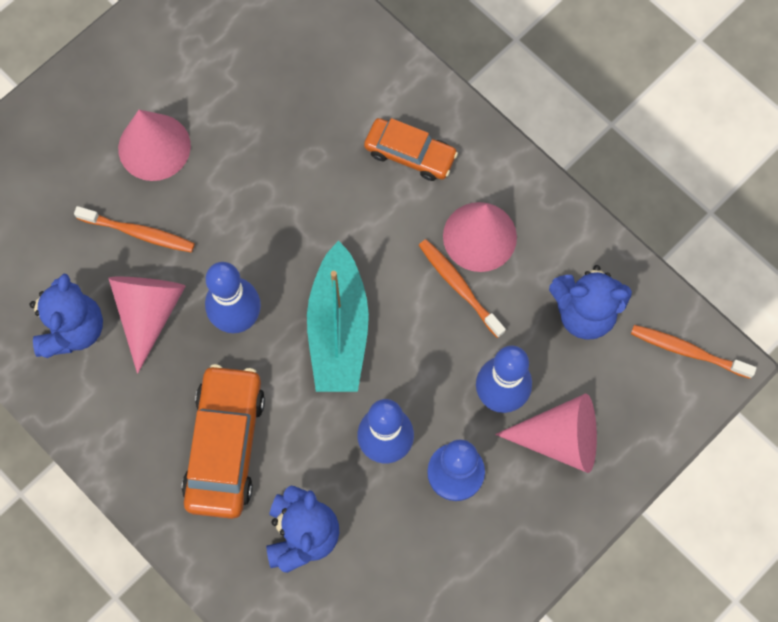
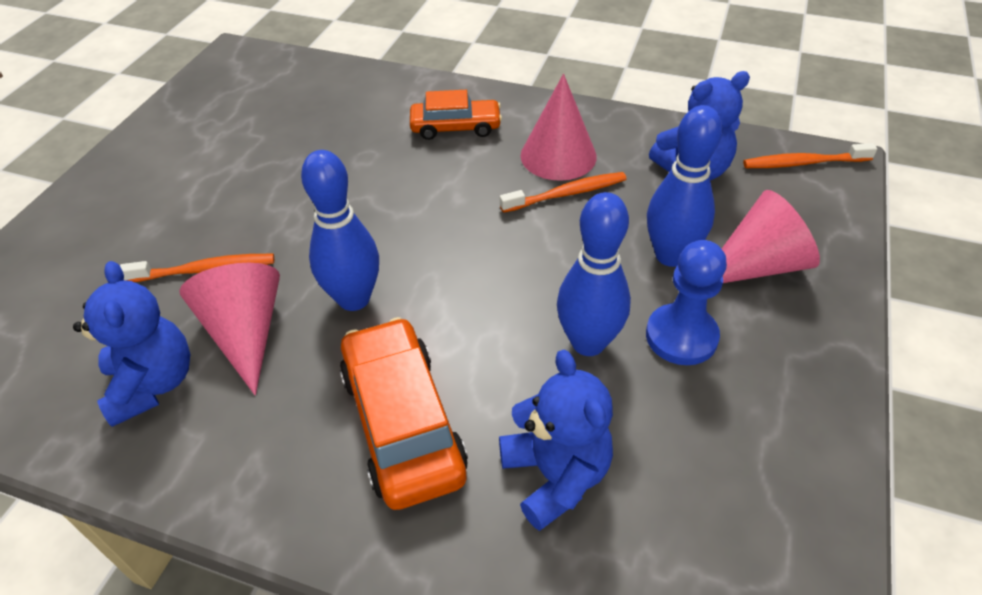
camera: 25 degrees left, 25 degrees down
pink cone [118,110,191,181] -> none
turquoise boat [307,240,369,392] -> none
orange toothbrush [419,239,506,338] -> orange toothbrush turned 135 degrees clockwise [500,172,626,213]

